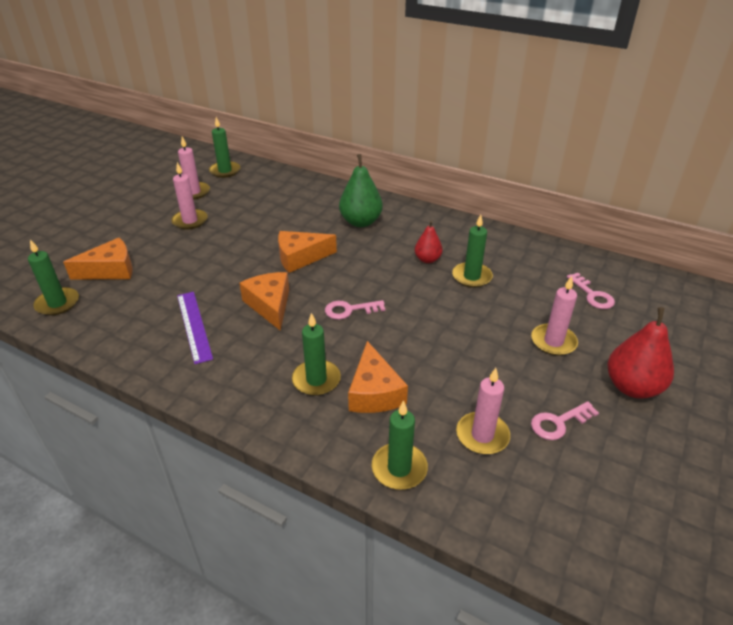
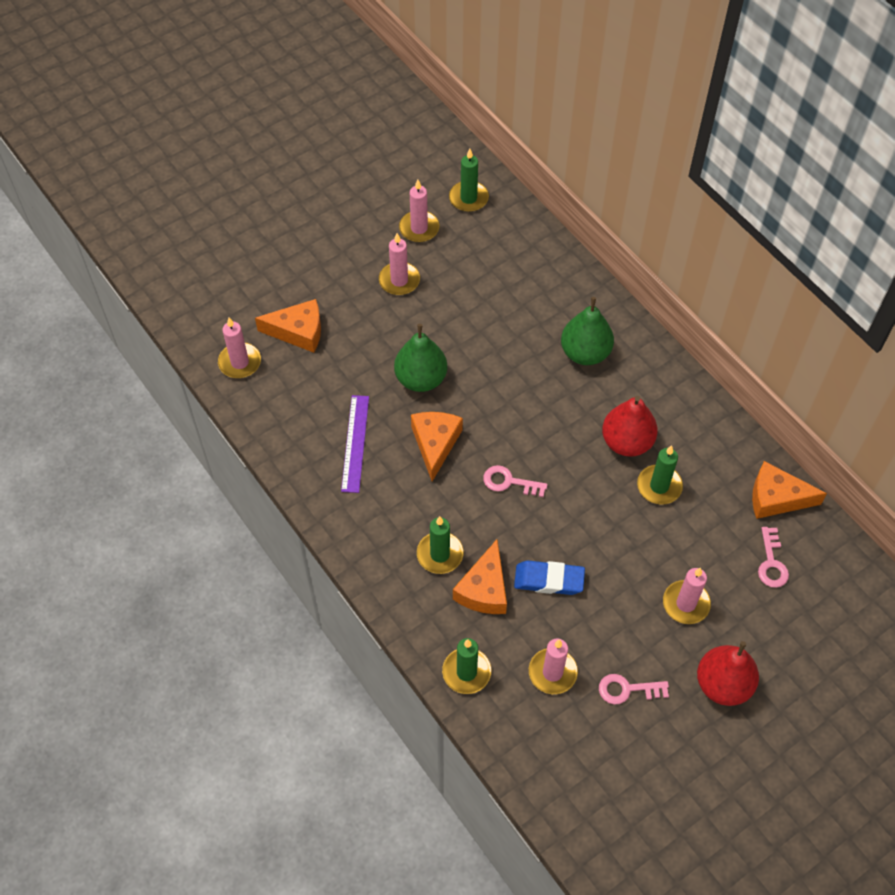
camera: 25 degrees right, 20 degrees up
green candle [28,239,79,316] -> pink candle [218,318,261,378]
orange cheese [278,231,337,273] -> orange cheese moved to [752,461,827,519]
red pear [415,220,443,263] -> red pear [602,396,658,457], size x1.70
none -> green pear [394,324,447,392]
none -> blue eraser [514,560,585,595]

